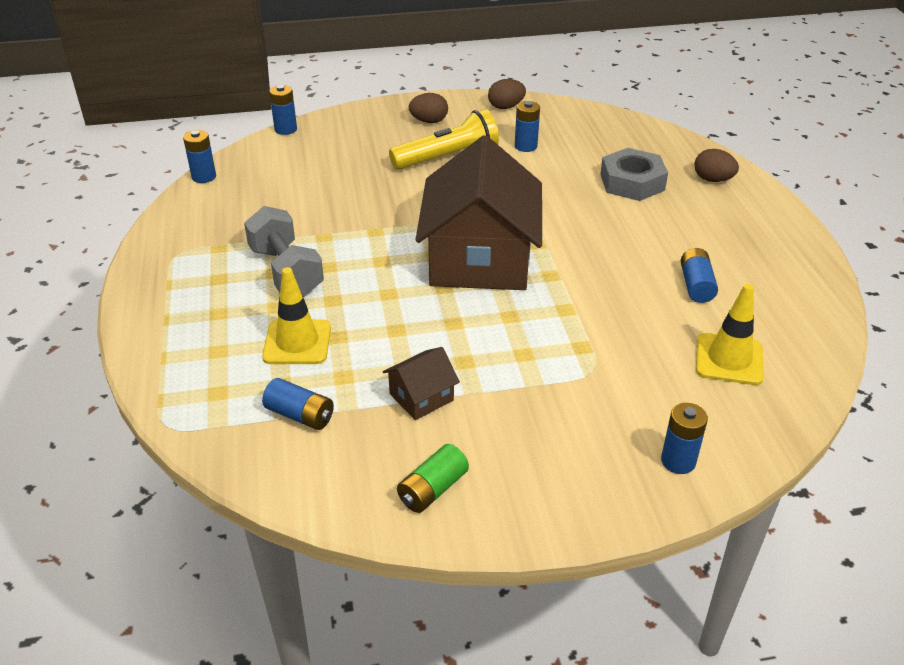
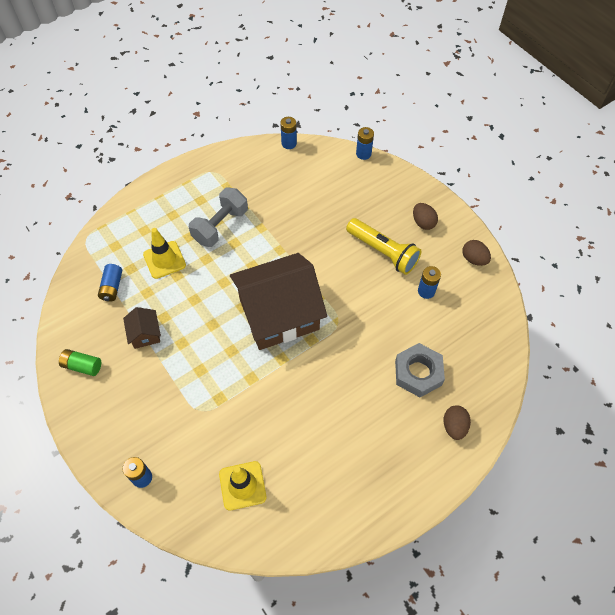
camera: 65 degrees right, 20 degrees up
brown house [383,347,460,420] -> brown house turned 45 degrees clockwise [123,307,161,349]
blue battery [681,248,718,303] -> none

